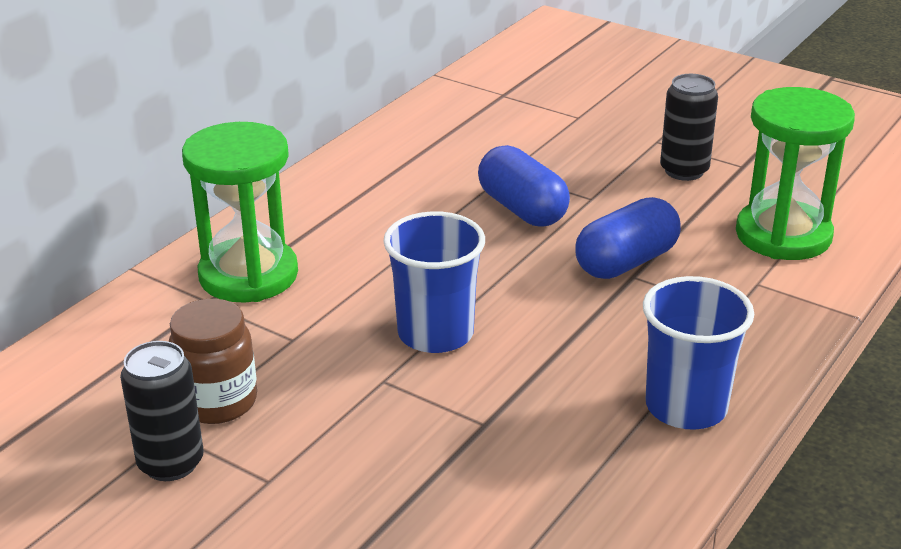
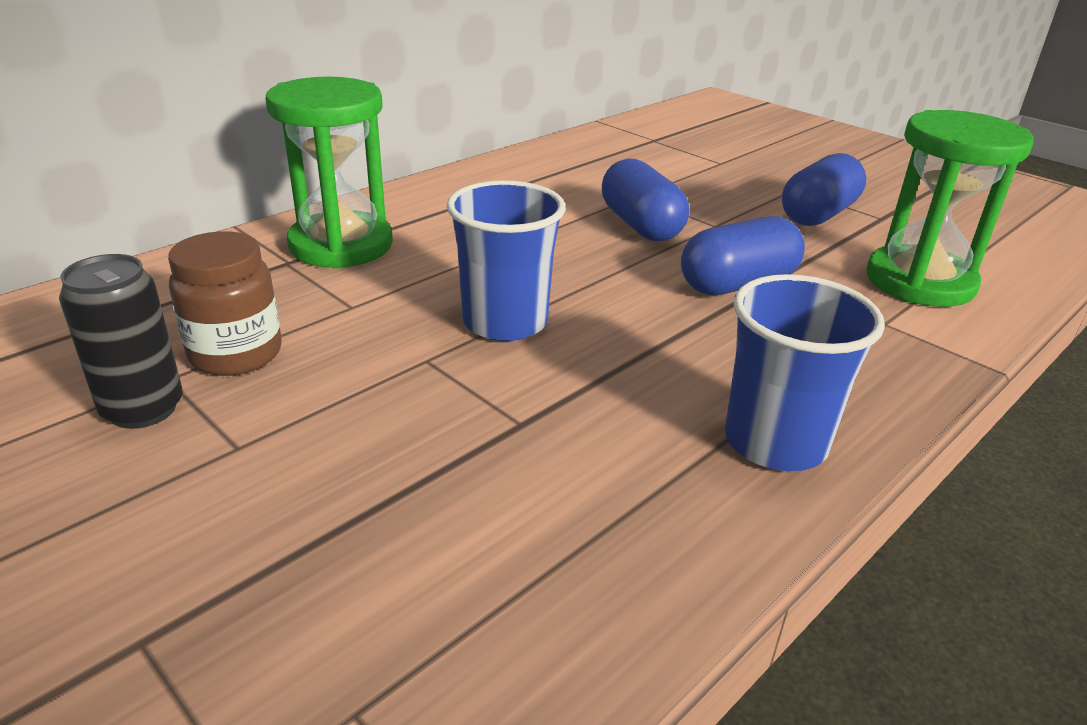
camera: 10 degrees right, 0 degrees up
black can [660,74,718,181] -> blue capsule [782,153,866,226]

